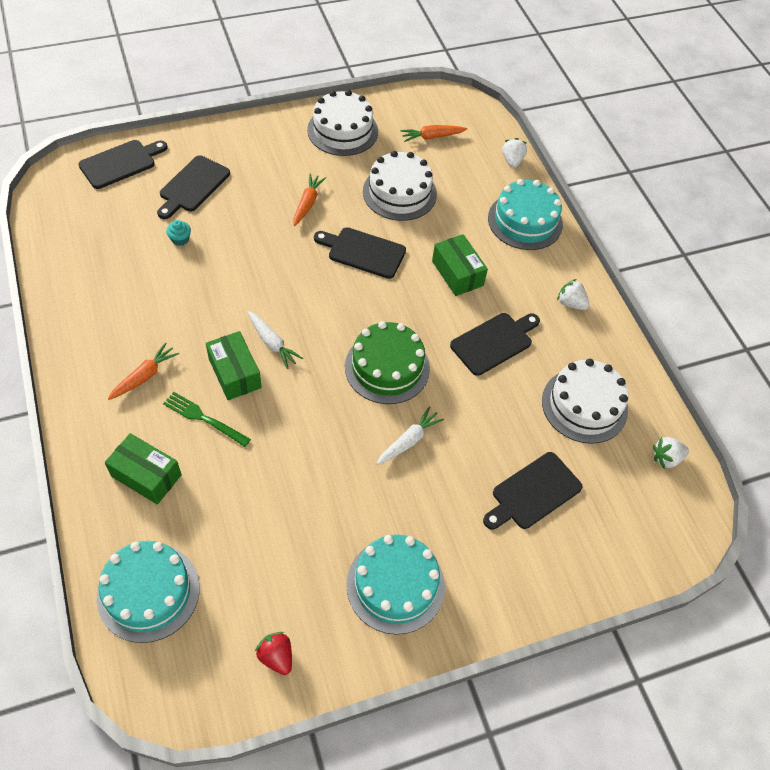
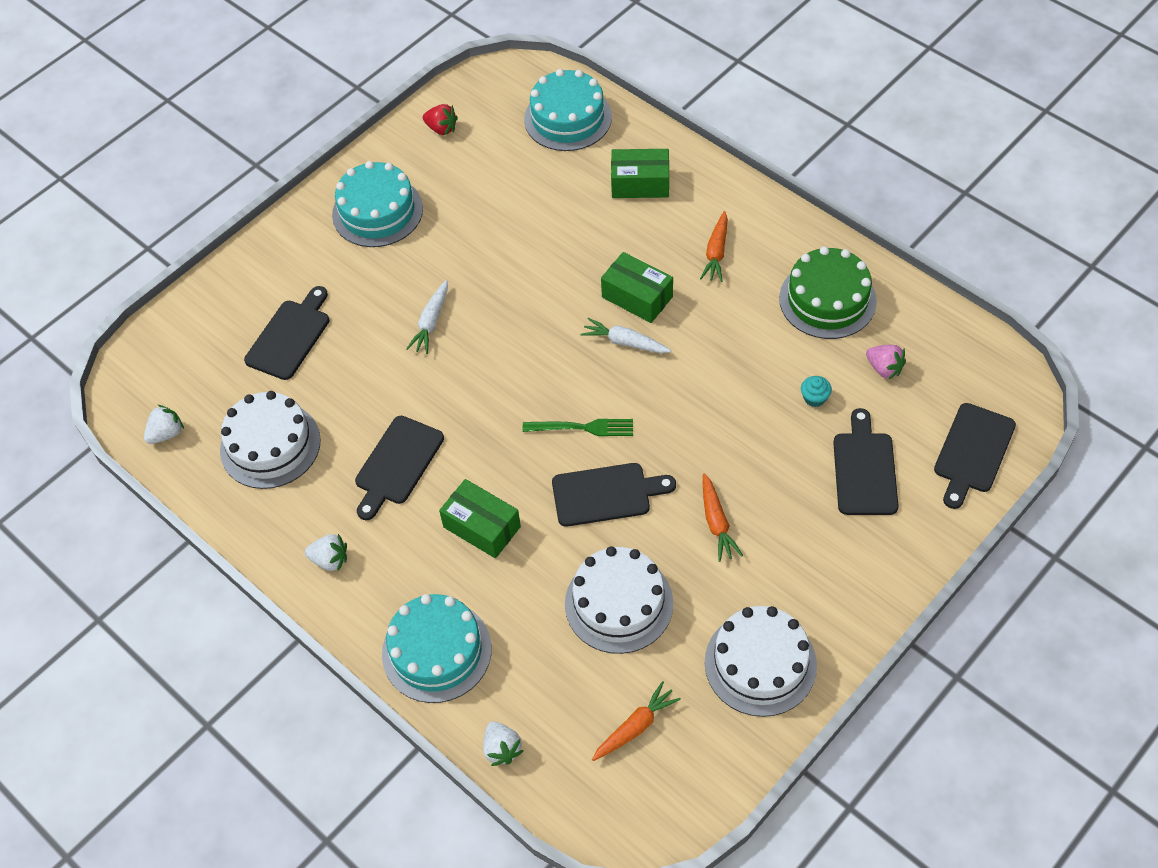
camera: 160 degrees right, 0 degrees up
green fork [163,392,251,447] -> green fork moved to [523,419,633,436]
green cake [345,321,430,404] -> green cake moved to [779,246,877,339]
none -> pink strawberry [866,345,906,380]

